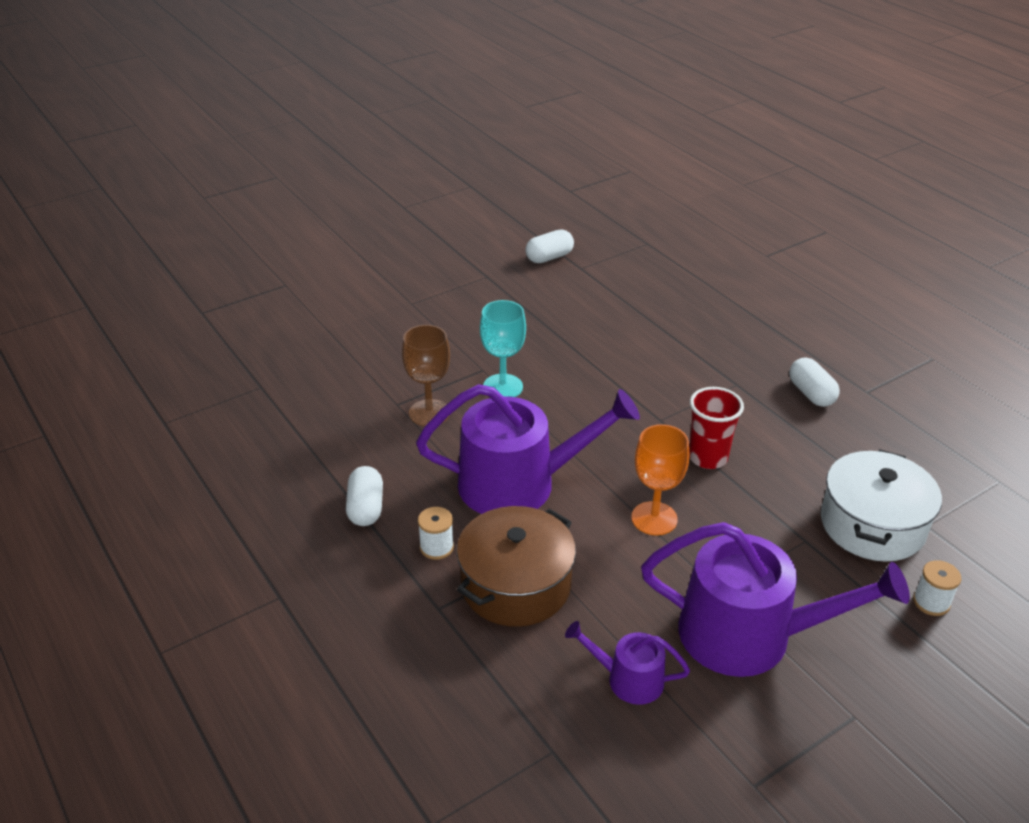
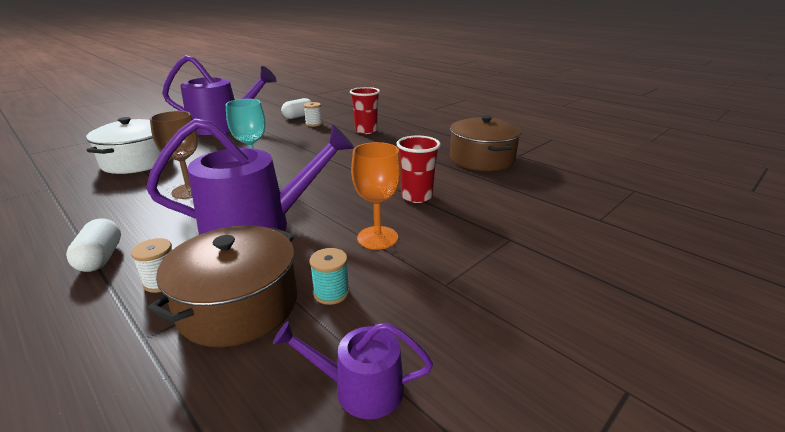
camera: 10 degrees left, 10 degrees down
purple watering can [641,522,910,677] -> purple watering can moved to [162,55,277,135]
white capsule [789,357,840,407] -> brown pot [450,115,521,171]
white pot [821,449,942,562] -> white pot moved to [86,117,171,174]
white spool [913,560,961,616] -> white spool moved to [304,102,322,127]
none -> turquoise spool [310,248,350,305]
none -> red cup [350,87,380,134]

